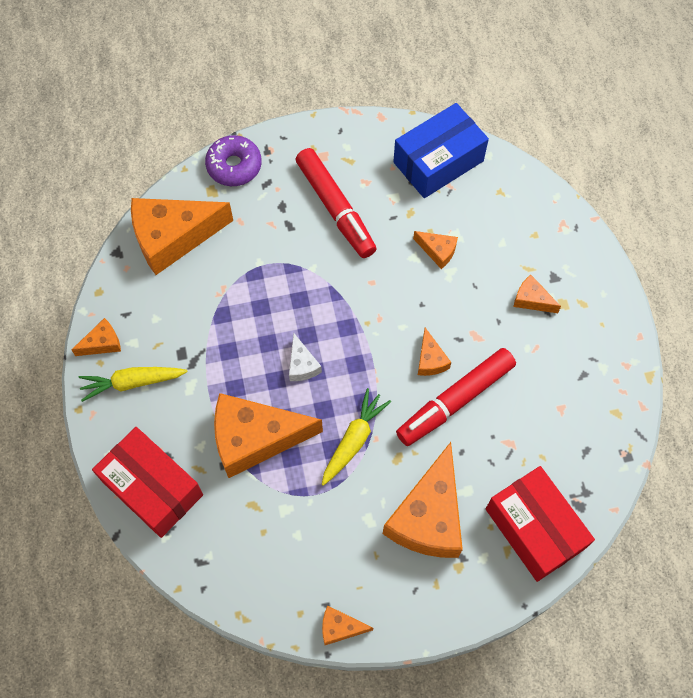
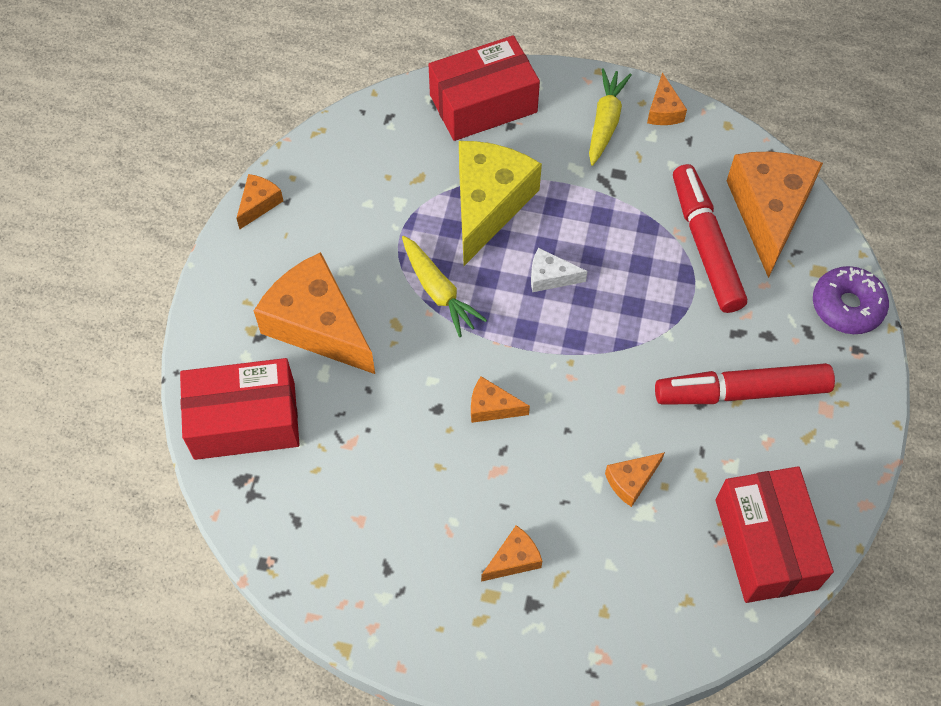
camera: 115 degrees right, 5 degrees down
orange cheese [214,393,323,478] -> yellow cheese [459,141,542,266]
blue box [393,103,489,198] -> red box [716,466,834,603]
red marker [396,348,516,446] -> red marker moved to [673,164,747,313]

